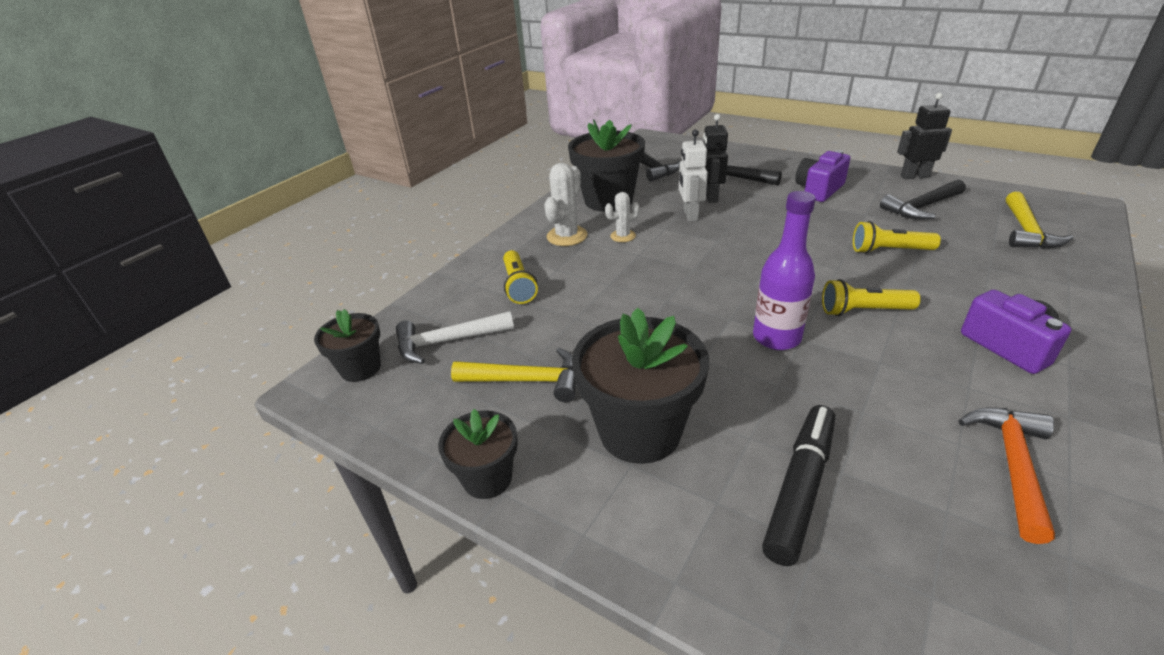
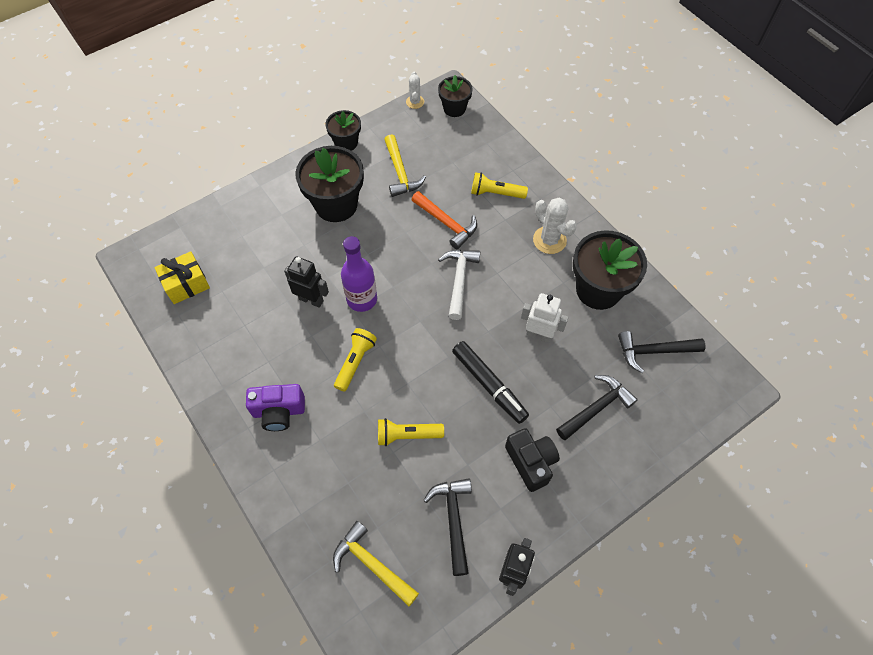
camera: 110 degrees right, 25 degrees up
white hammer [396,311,514,364] -> white hammer moved to [438,250,480,320]
yellow hammer [451,347,576,402] -> yellow hammer turned 45 degrees counterclockwise [384,134,426,197]
white cactus [605,192,640,242] -> white cactus moved to [406,72,424,109]
black robot [703,114,728,203] -> black robot moved to [284,256,329,308]
black marker [762,405,835,566] -> black marker moved to [452,341,529,424]
purple camera [795,150,850,202] -> black camera [505,428,560,492]
yellow flashlight [853,221,941,254] -> yellow flashlight turned 120 degrees counterclockwise [378,418,444,446]
orange hammer [959,408,1055,544] -> orange hammer moved to [412,191,477,249]
none -> yellow gift [154,251,210,304]

